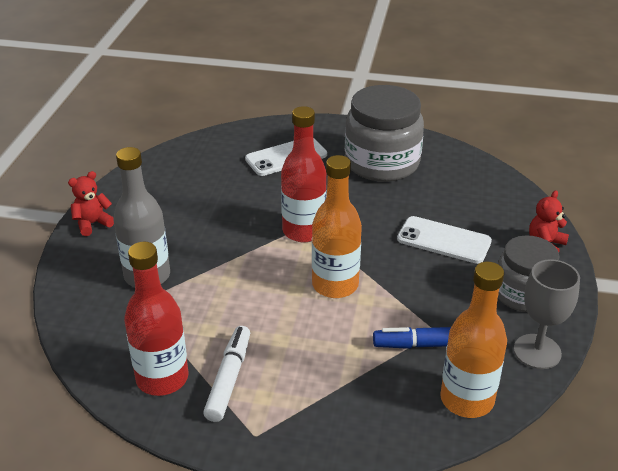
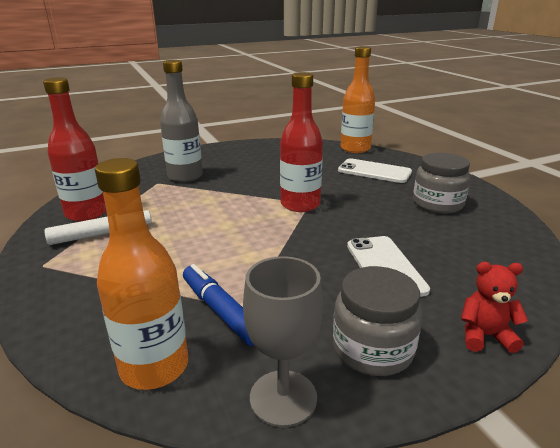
camera: 55 degrees right, 10 degrees down
red teddy bear [68,171,114,236] -> none
orange bottle [312,155,362,298] -> orange bottle moved to [341,46,375,153]
grey jar [345,85,424,182] -> grey jar [413,153,470,214], size x0.64

